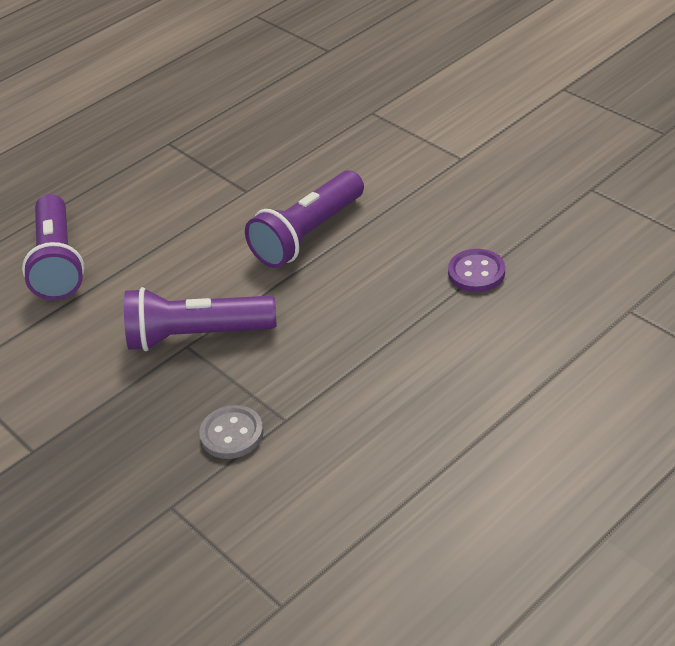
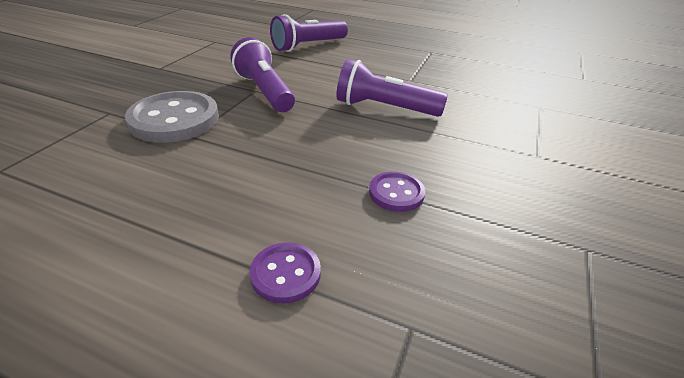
camera: 60 degrees right, 5 degrees down
grey button [199,405,264,459] -> grey button [125,91,219,143], size x1.93
none -> purple button [250,242,321,303]

